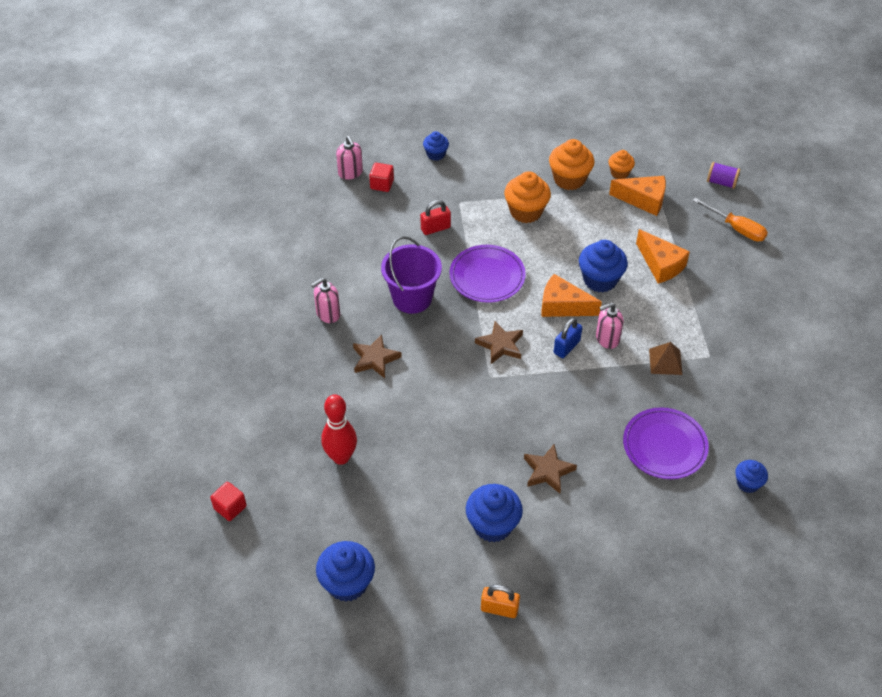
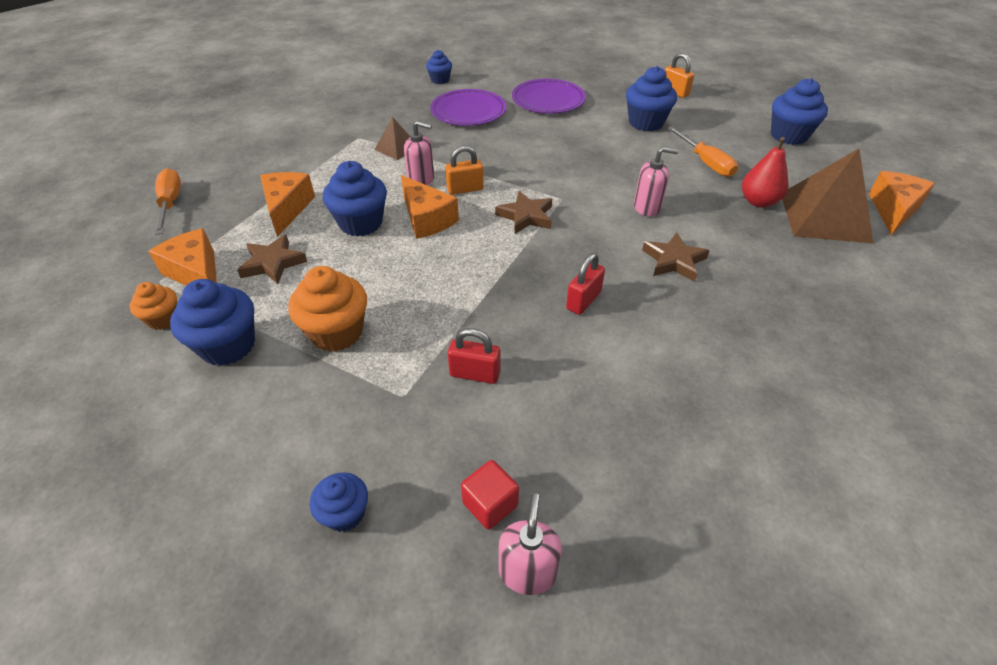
camera: 145 degrees left, 5 degrees down
red cube [210,482,247,521] -> orange cheese [869,171,935,235]
pink soap dispenser [311,278,340,323] -> pink soap dispenser moved to [634,147,679,217]
red bowling pin [321,394,357,465] -> red pear [742,137,788,208]
purple bucket [381,236,442,314] -> red padlock [566,253,605,315]
purple plate [449,245,526,303] -> purple plate moved to [512,79,586,114]
brown star [524,444,577,494] -> brown star moved to [237,234,307,284]
orange cupcake [549,139,594,190] -> blue cupcake [170,279,255,366]
blue padlock [554,318,582,358] -> orange padlock [445,146,484,195]
purple spool [707,162,740,189] -> none
none -> orange screwdriver [668,127,738,177]
none -> brown pyramid [782,149,874,244]

